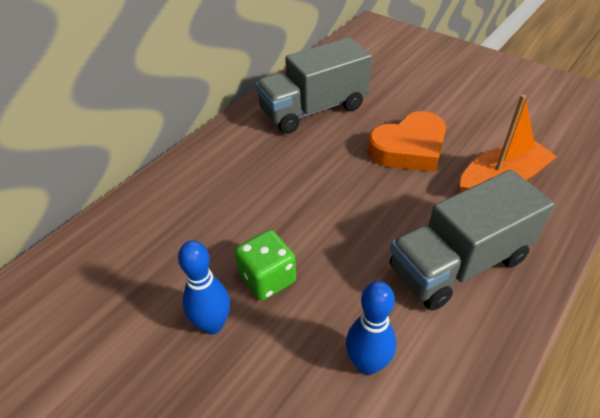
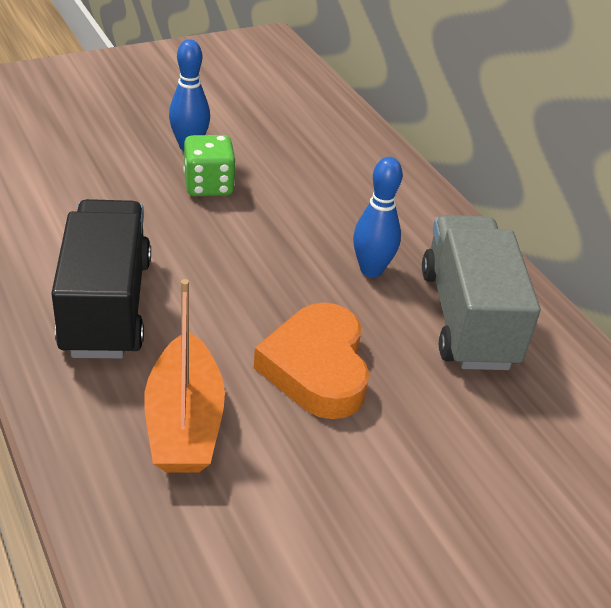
camera: 110 degrees right, 5 degrees down
blue bowling pin [346,281,396,375] -> blue bowling pin moved to [353,157,403,277]
grey truck [390,169,554,311] -> black truck [51,199,151,359]

